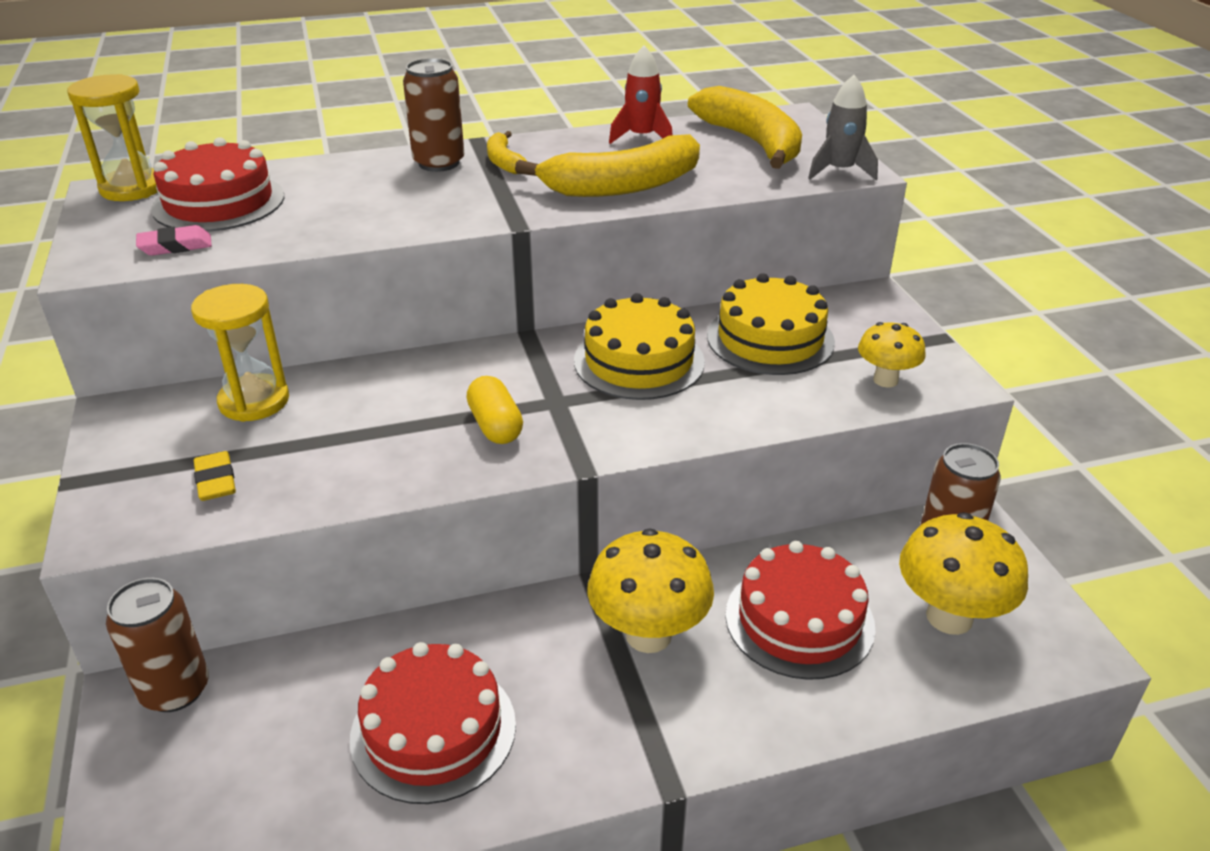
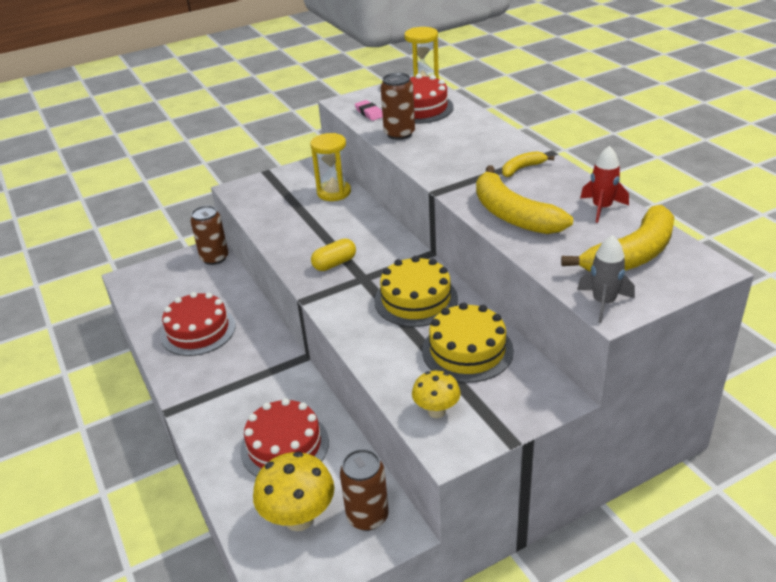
camera: 80 degrees right, 0 degrees up
yellow eraser [194,451,236,501] -> none
brown can [403,58,464,172] -> brown can moved to [380,73,415,140]
yellow mushroom [587,528,714,653] -> none

